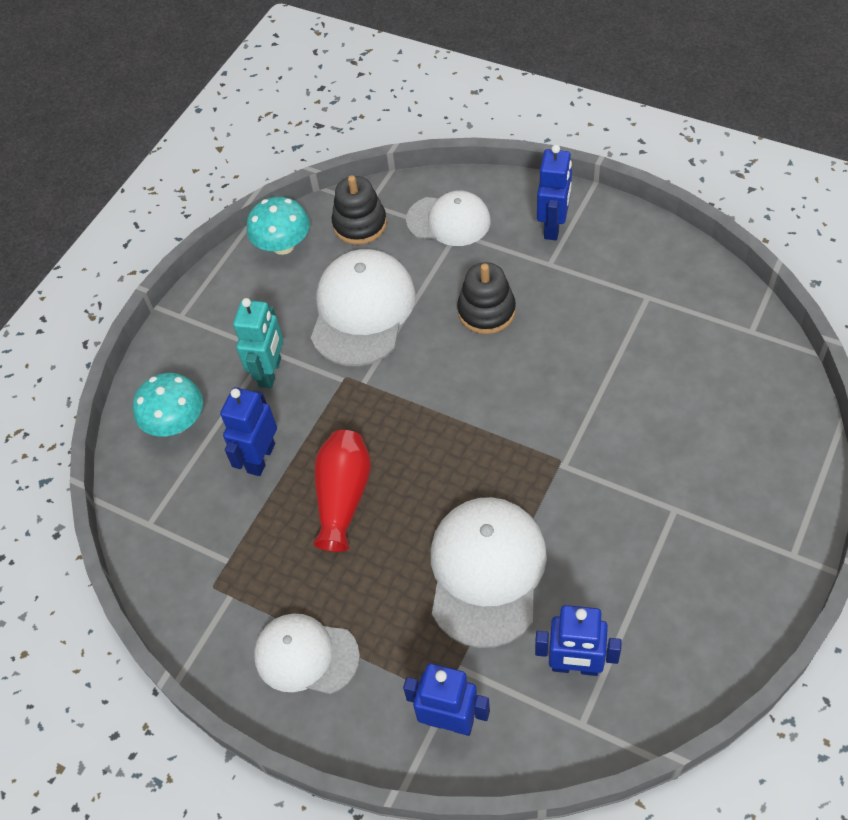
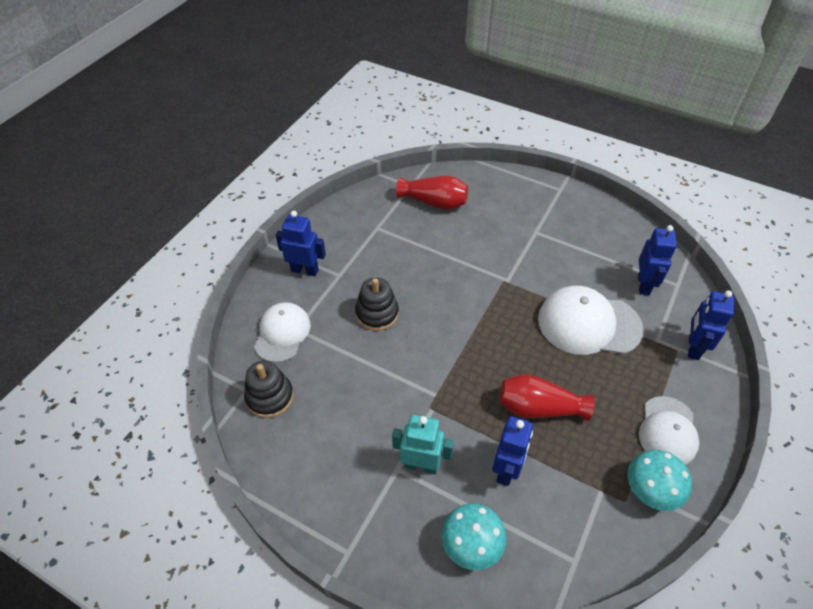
camera: 95 degrees left, 5 degrees down
blue robot [220,387,277,476] -> blue robot turned 90 degrees counterclockwise [492,416,533,486]
turquoise mushroom [247,197,310,255] -> turquoise mushroom moved to [628,450,692,511]
white cap [311,249,416,366] -> none
none -> red vase [396,176,468,210]

